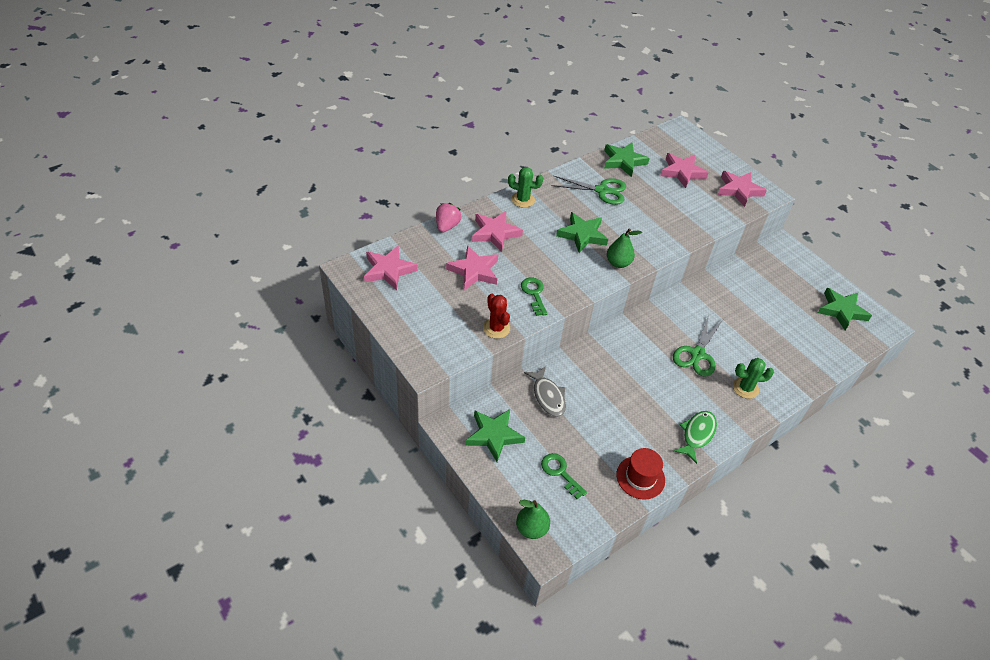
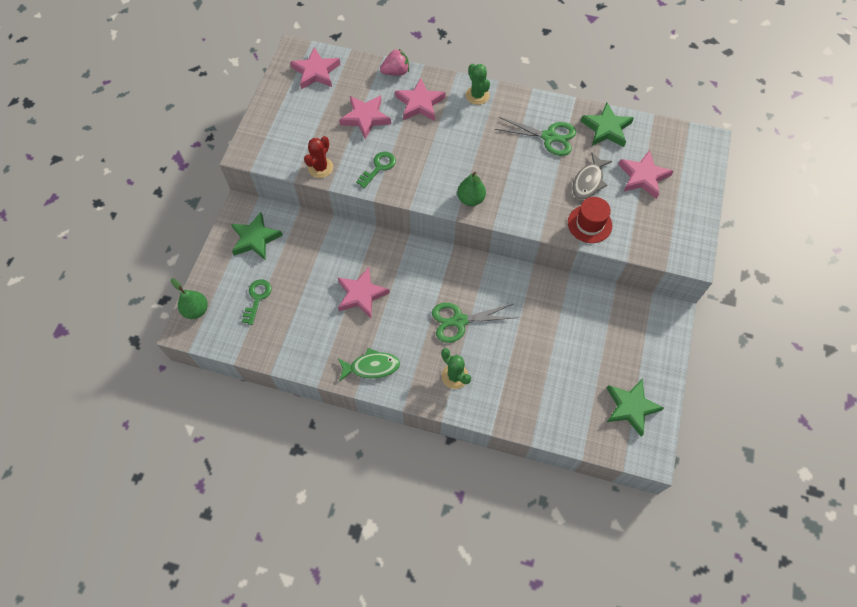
camera: 55 degrees right, 15 degrees up
grey fish [524,366,566,417] -> grey fish moved to [572,152,612,200]
green scissors [551,176,626,205] -> green scissors turned 45 degrees counterclockwise [495,117,576,156]
green star [556,212,608,253] -> none
red hat [616,448,665,500] -> red hat moved to [568,197,612,243]
pink star [718,171,767,207] -> pink star moved to [337,267,390,318]

